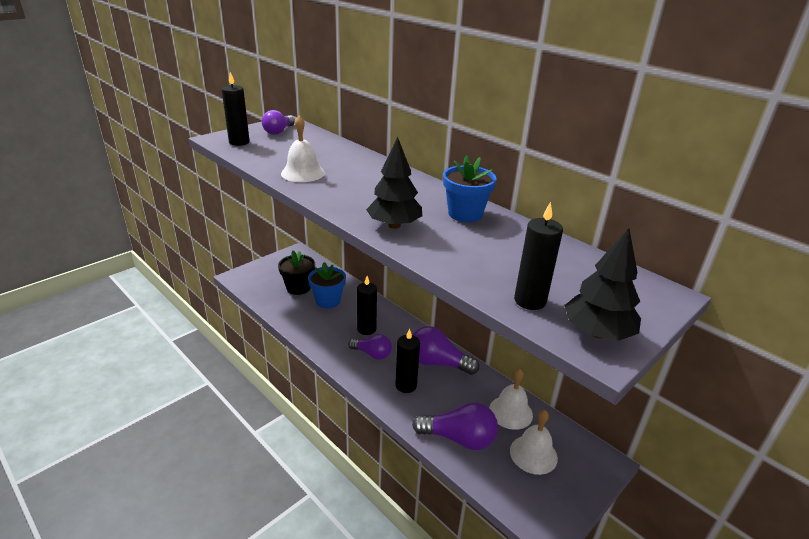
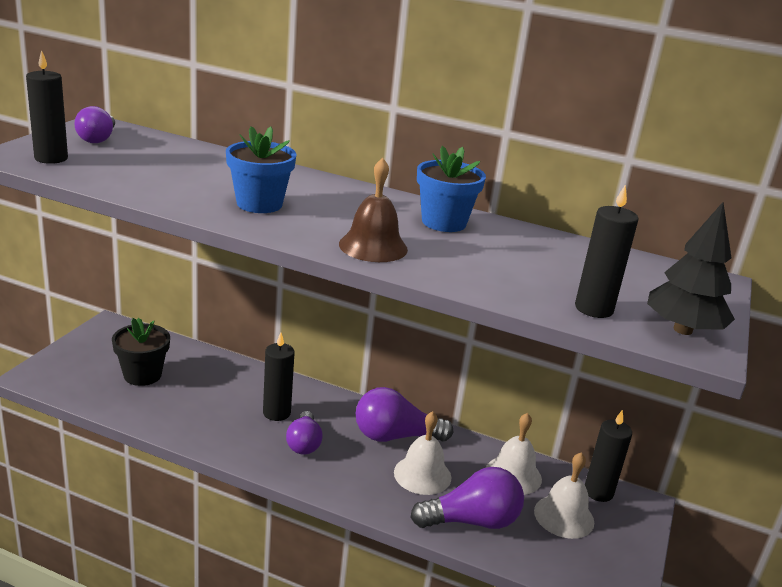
camera: 25 degrees left, 5 degrees down
white bell [281,115,325,182] -> white bell moved to [394,411,451,495]
blue flower pot [308,262,346,308] -> blue flower pot moved to [226,126,296,213]
purple light bulb [348,334,392,360] -> purple light bulb turned 90 degrees clockwise [286,411,323,455]
black tree [366,137,422,229] -> brown bell [339,158,408,262]
black candle [395,328,420,393] -> black candle moved to [585,410,632,502]

